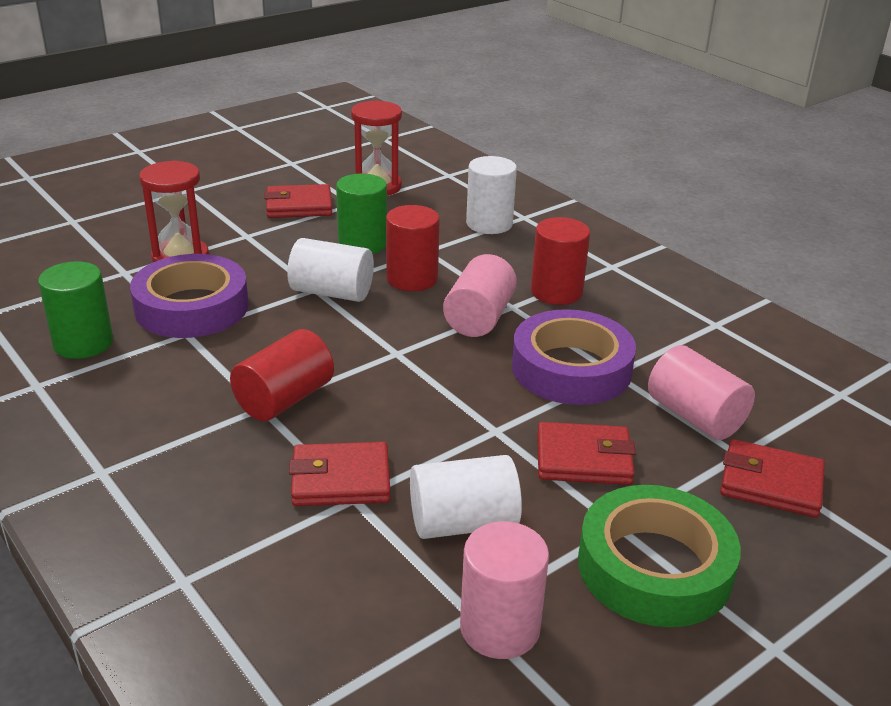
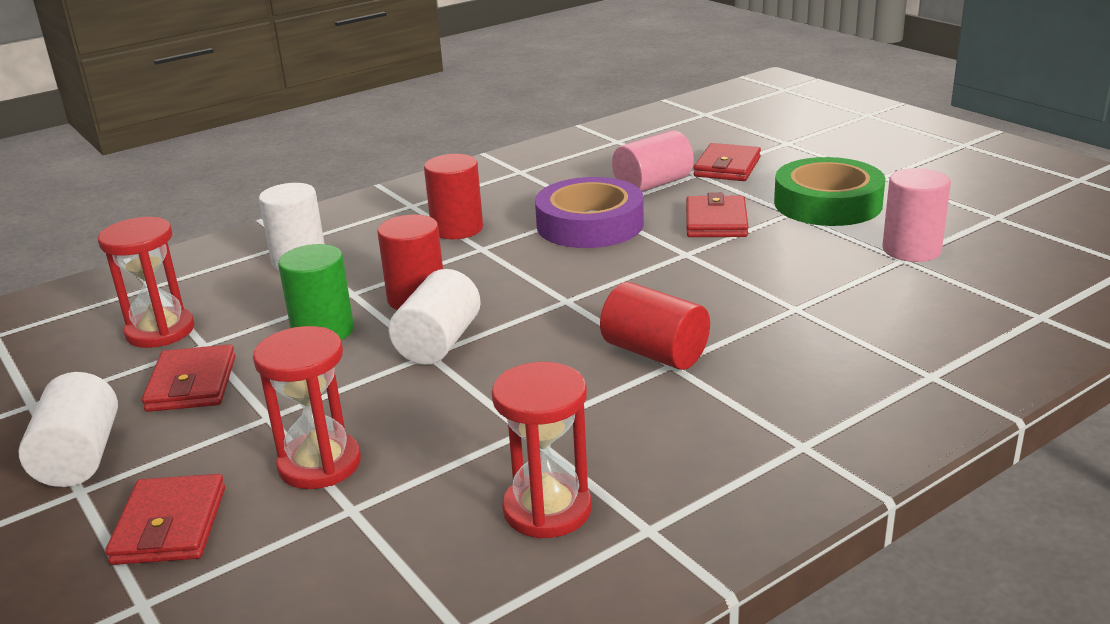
camera: 85 degrees left, 5 degrees down
green cylinder [38,261,113,359] -> red hourglass [492,362,592,538]
purple tape [130,254,249,338] -> none
red wallet [289,442,390,506] -> red wallet moved to [105,474,225,565]
white cylinder [410,455,522,539] -> white cylinder moved to [18,372,118,487]
pink cylinder [443,254,517,337] -> none

